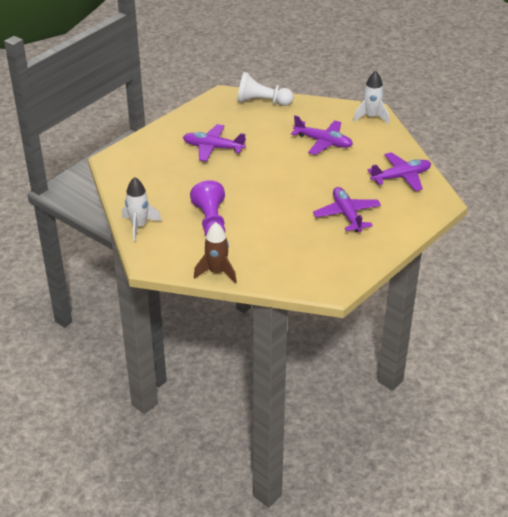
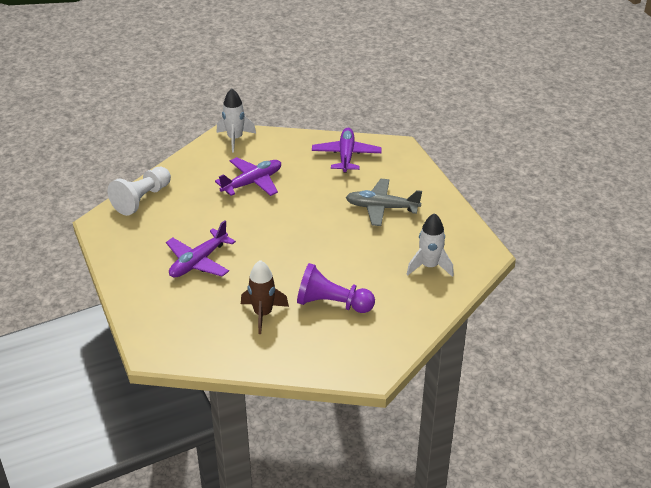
camera: 65 degrees left, 0 degrees up
white rocket [122,177,162,241] -> white rocket moved to [407,213,454,277]
brown rocket [194,222,237,283] -> brown rocket moved to [241,260,289,334]
purple plane [313,187,381,232] -> grey plane [346,179,422,226]

